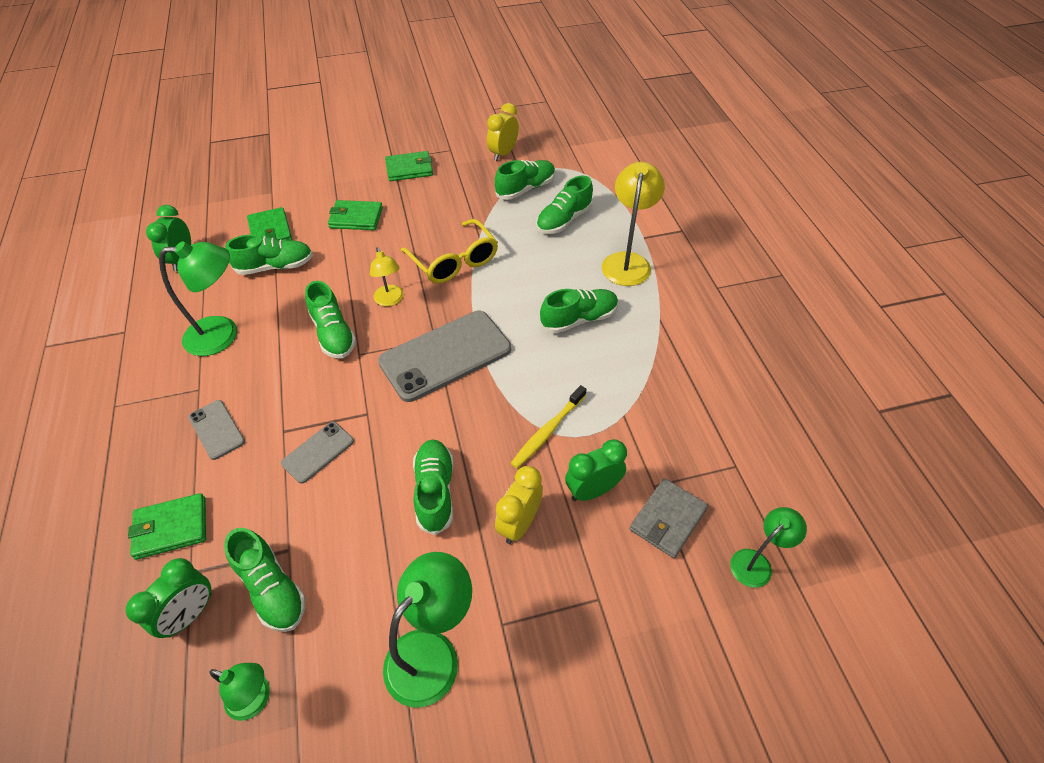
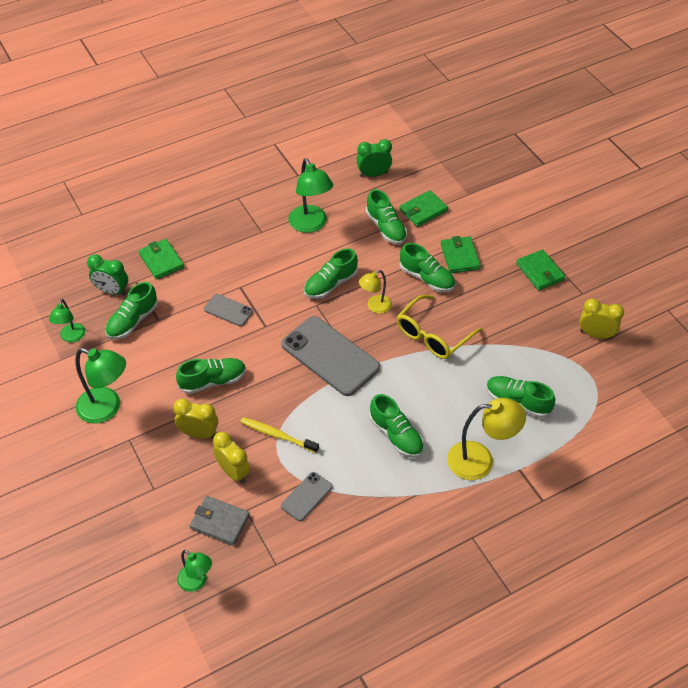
camera: 75 degrees right, 0 degrees up
grey phone [188,400,245,460] -> grey phone moved to [281,472,333,521]
green shoe [495,160,555,200] -> green shoe moved to [399,243,455,292]
green clock [565,439,627,501] -> yellow clock [213,432,250,484]

